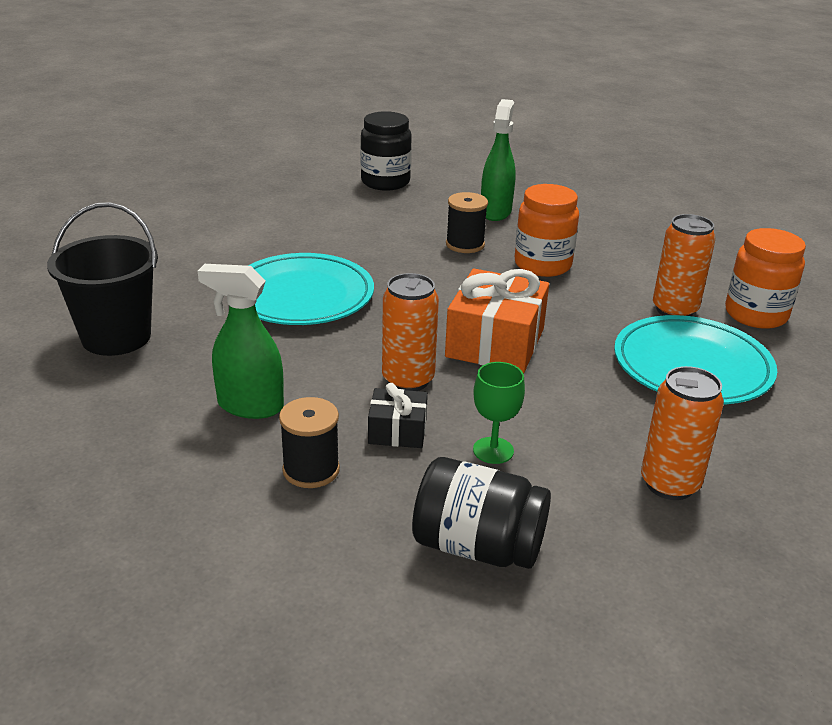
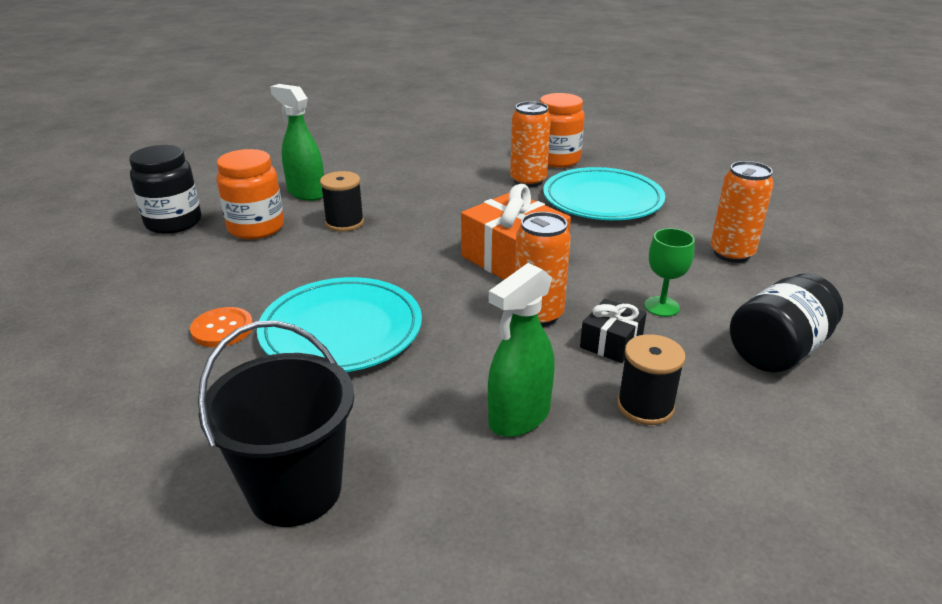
camera: 60 degrees left, 0 degrees up
orange jar [514,184,579,277] -> orange jar moved to [216,149,284,239]
none -> orange button [190,307,253,347]

